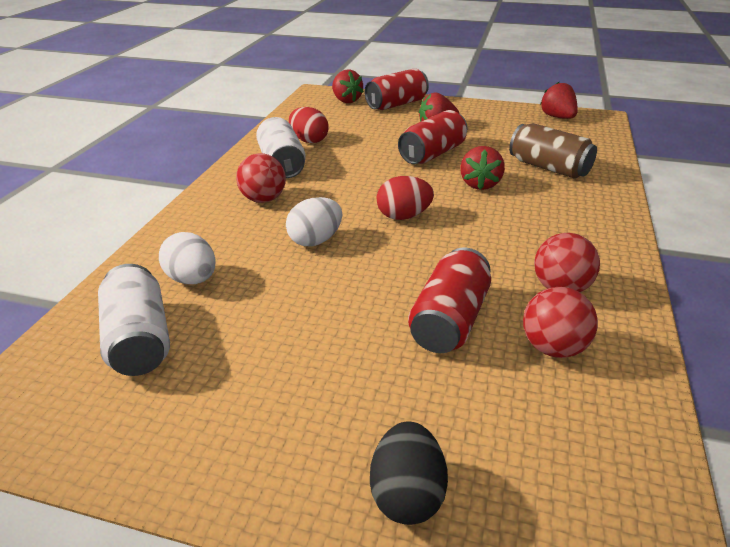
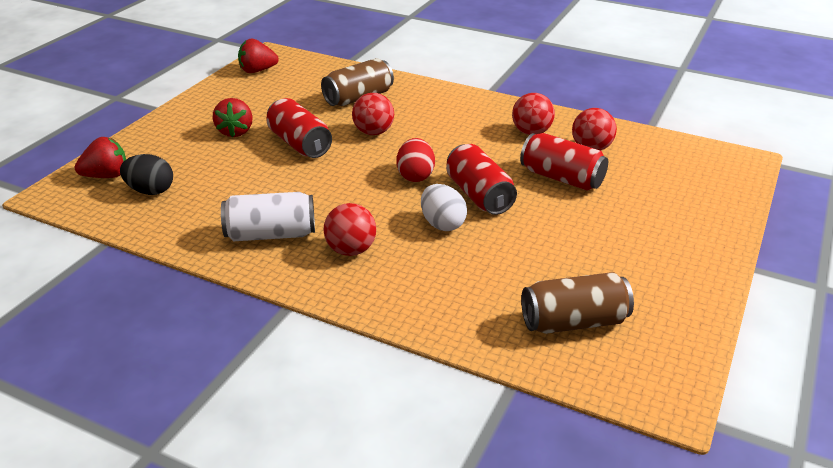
camera: 80 degrees left, 0 degrees up
white can [98,264,170,376] -> brown can [521,272,634,334]
white egg [159,232,216,284] -> none
red egg [289,107,328,143] -> none
red can [365,69,429,110] -> red can moved to [446,144,517,215]
black egg [370,422,448,525] -> black egg moved to [120,154,173,195]
red strawberry [460,146,505,190] -> red ball [352,93,394,135]

